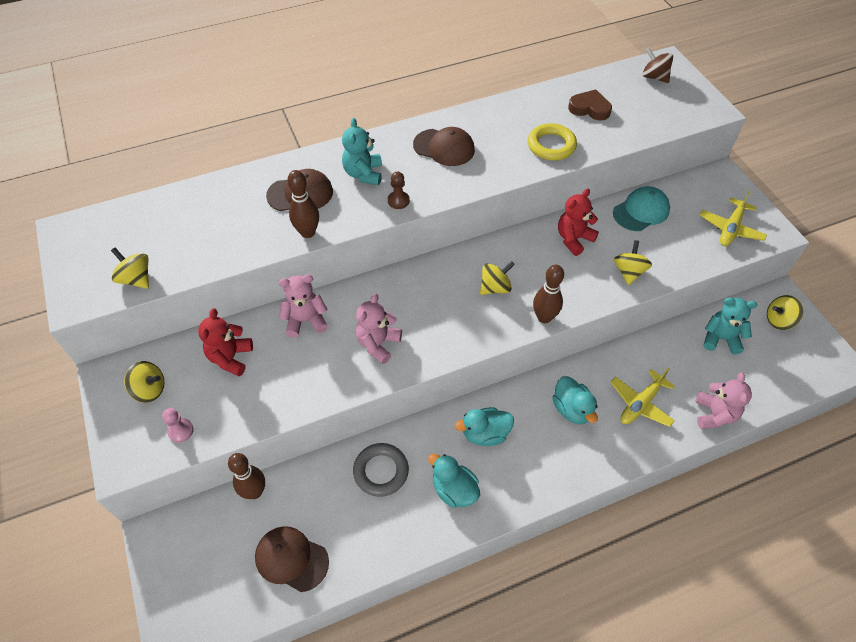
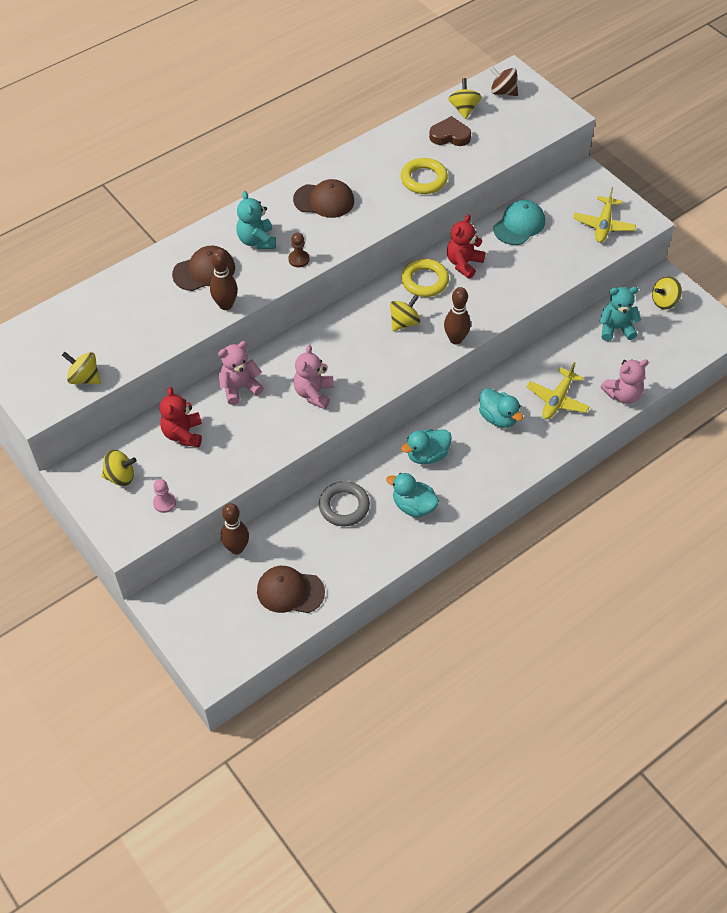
camera: 15 degrees left, 0 degrees up
yellow spinning top [614,240,652,285] -> yellow spinning top moved to [448,78,481,119]
pink teddy bear [695,372,752,429] -> pink teddy bear turned 75 degrees clockwise [600,359,649,404]
none -> yellow ring [402,259,449,297]

